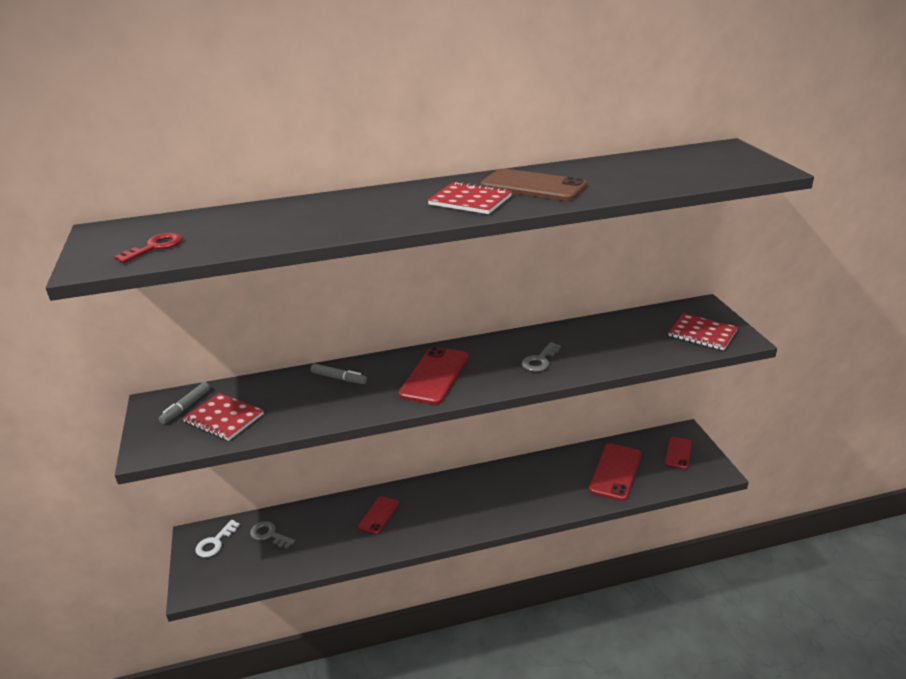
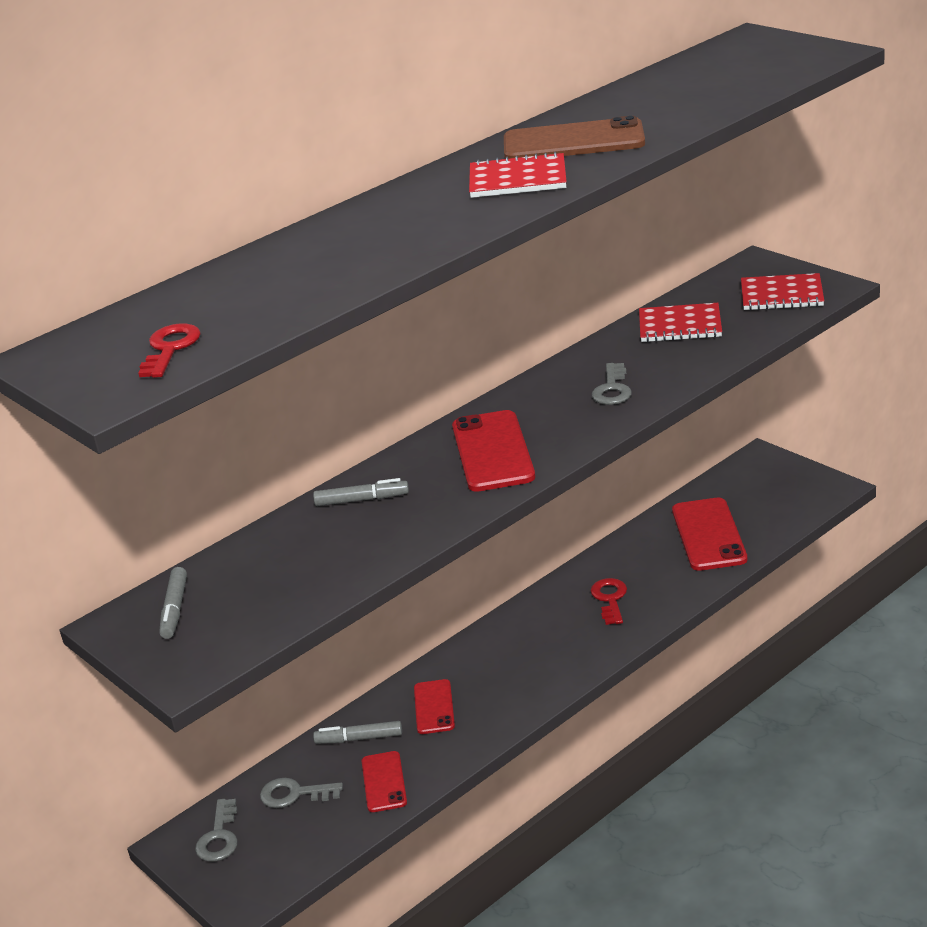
camera: 25 degrees left, 0 degrees up
red notebook [182,393,264,441] -> red notebook moved to [639,303,722,342]
white key [195,520,240,557] -> grey key [195,799,238,862]
red phone [665,437,692,469] -> red phone moved to [362,751,407,812]
none -> grey marker [313,721,402,744]
none -> red key [591,578,627,625]

